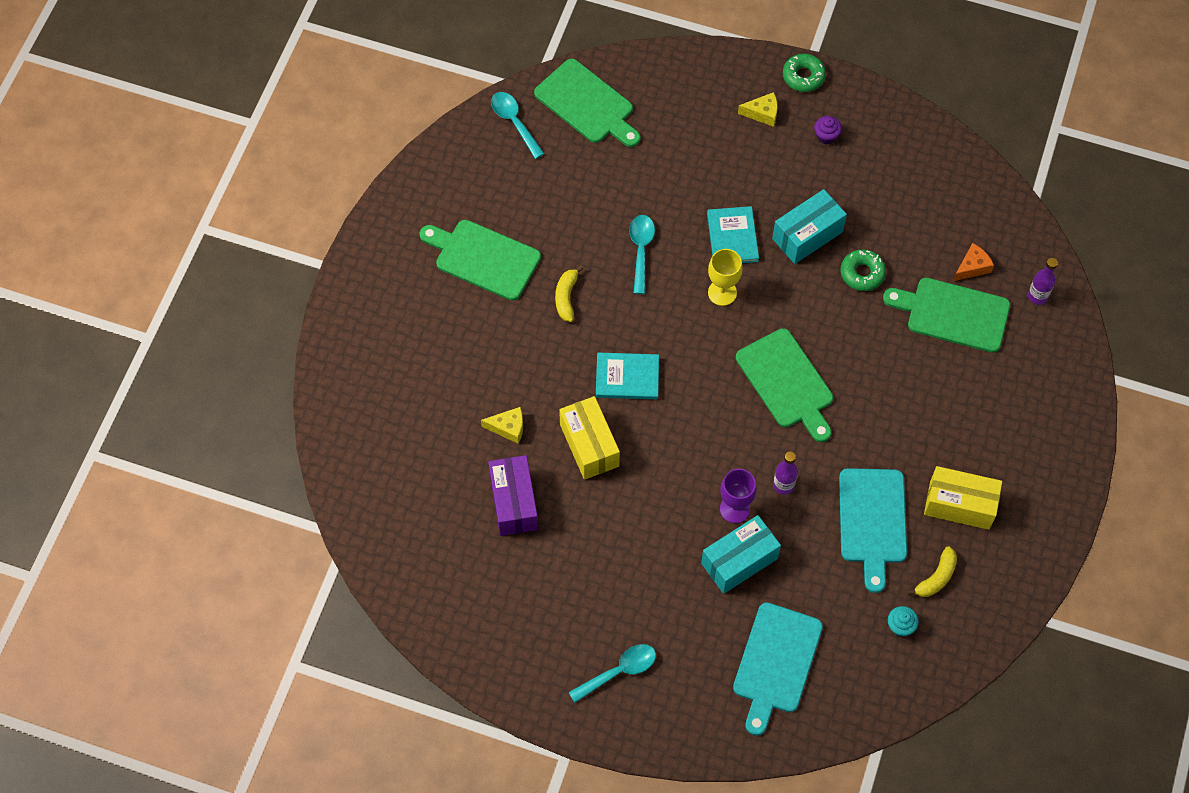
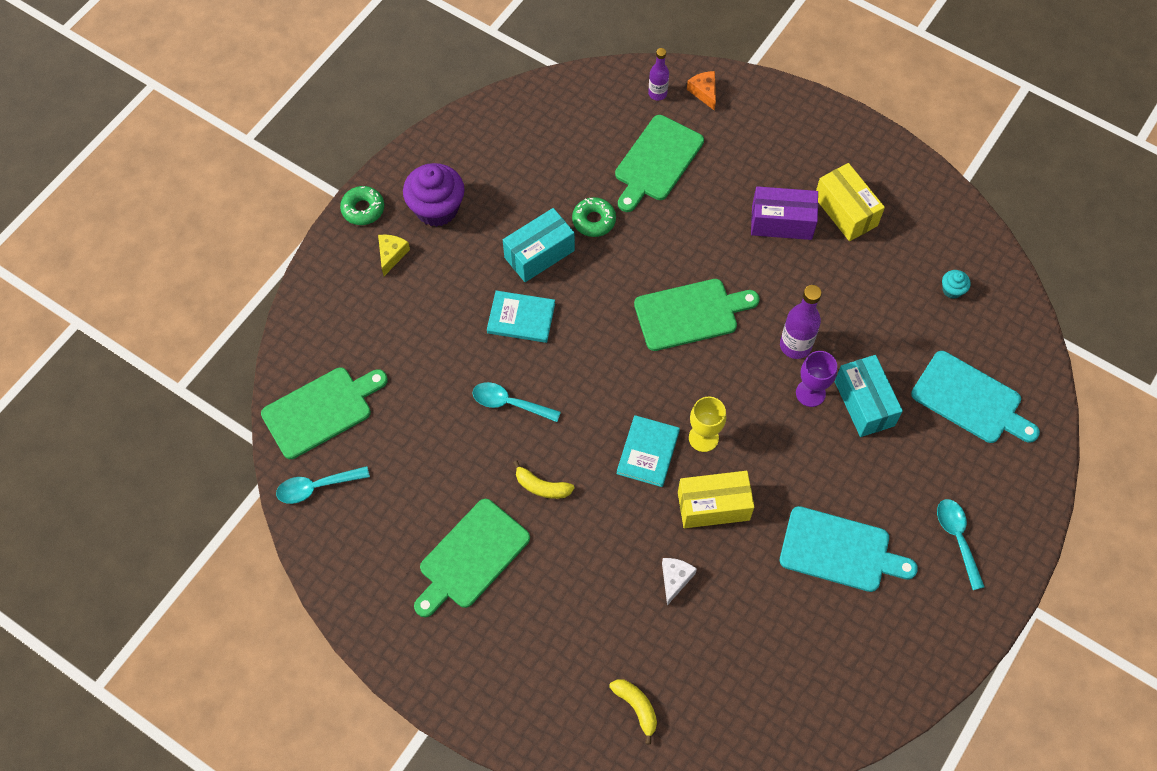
camera: 75 degrees left, 0 degrees up
yellow cheese [481,407,523,444] -> white cheese [662,558,697,605]
purple box [488,455,538,536] -> purple box moved to [751,186,818,240]
yellow goblet [708,249,743,306] -> yellow goblet moved to [689,396,726,452]
turquoise box [772,189,847,264] -> turquoise box turned 75 degrees clockwise [503,208,575,282]
purple bottle [773,451,798,495] -> purple bottle [780,285,822,359], size x1.55
purple cupcake [814,116,842,144] -> purple cupcake [403,163,465,227], size x2.21
turquoise cutting board [839,468,907,593] -> turquoise cutting board moved to [780,506,918,592]
yellow banana [907,546,957,597] -> yellow banana moved to [609,679,657,745]
yellow box [924,466,1002,530] -> yellow box turned 60 degrees counterclockwise [816,163,885,241]
orange cheese [953,243,994,281] -> orange cheese moved to [687,71,716,110]

